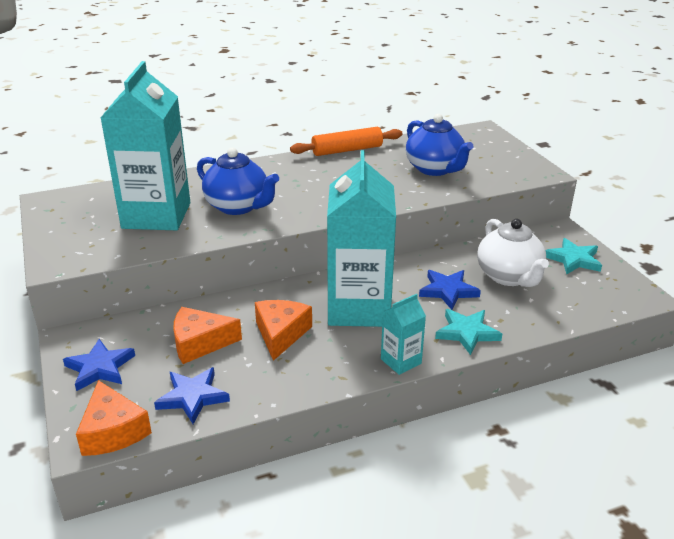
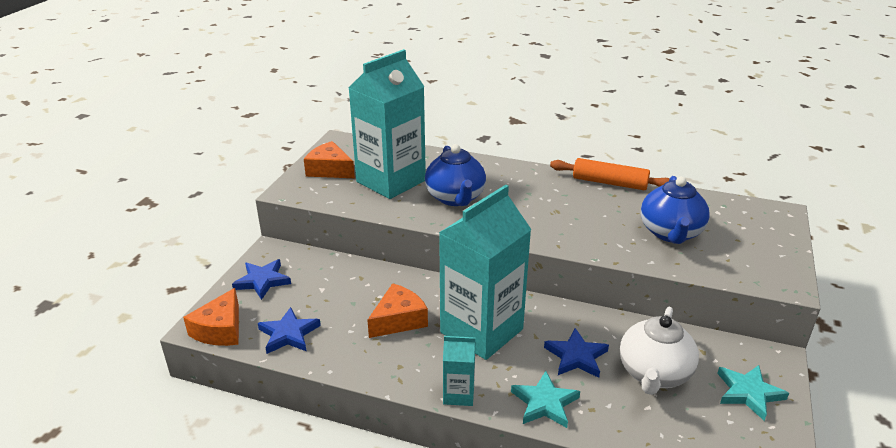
camera: 40 degrees right, 0 degrees up
orange cheese [173,307,242,364] -> orange cheese moved to [304,141,355,178]

